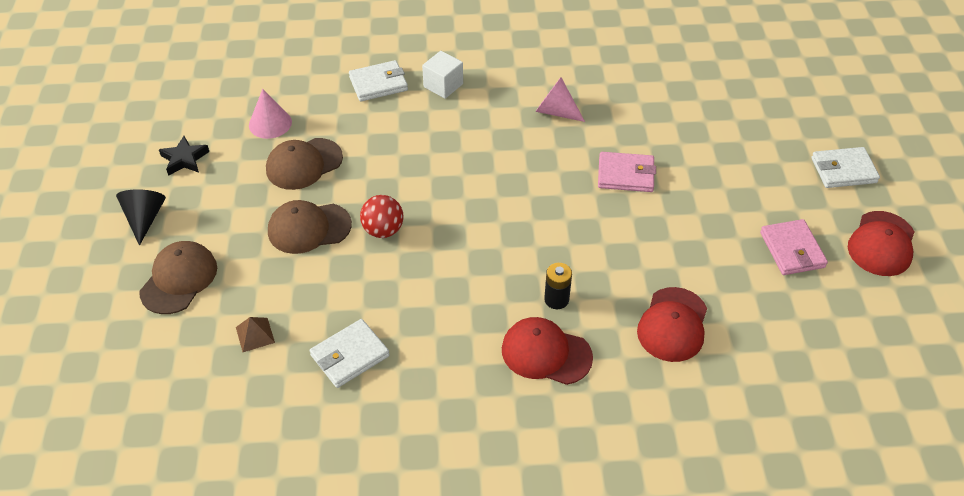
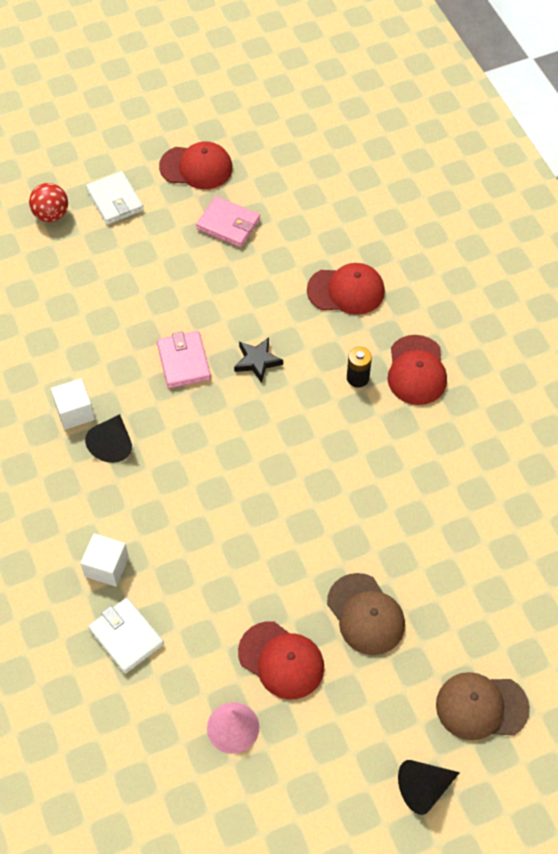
camera: 110 degrees left, 10 degrees up
black star [159,136,209,176] -> black star moved to [234,337,283,383]
brown pyramid [236,317,275,352] -> none
brown cap [266,138,343,190] -> red cap [238,621,324,699]
white wallet [310,319,390,388] -> none
red ball [360,195,404,238] -> red ball moved to [29,183,68,222]
pink cone [535,77,585,122] -> black cone [85,414,132,463]
pink wallet [760,219,828,275] -> pink wallet turned 60 degrees clockwise [196,196,260,248]
none -> white cube [51,378,95,430]

